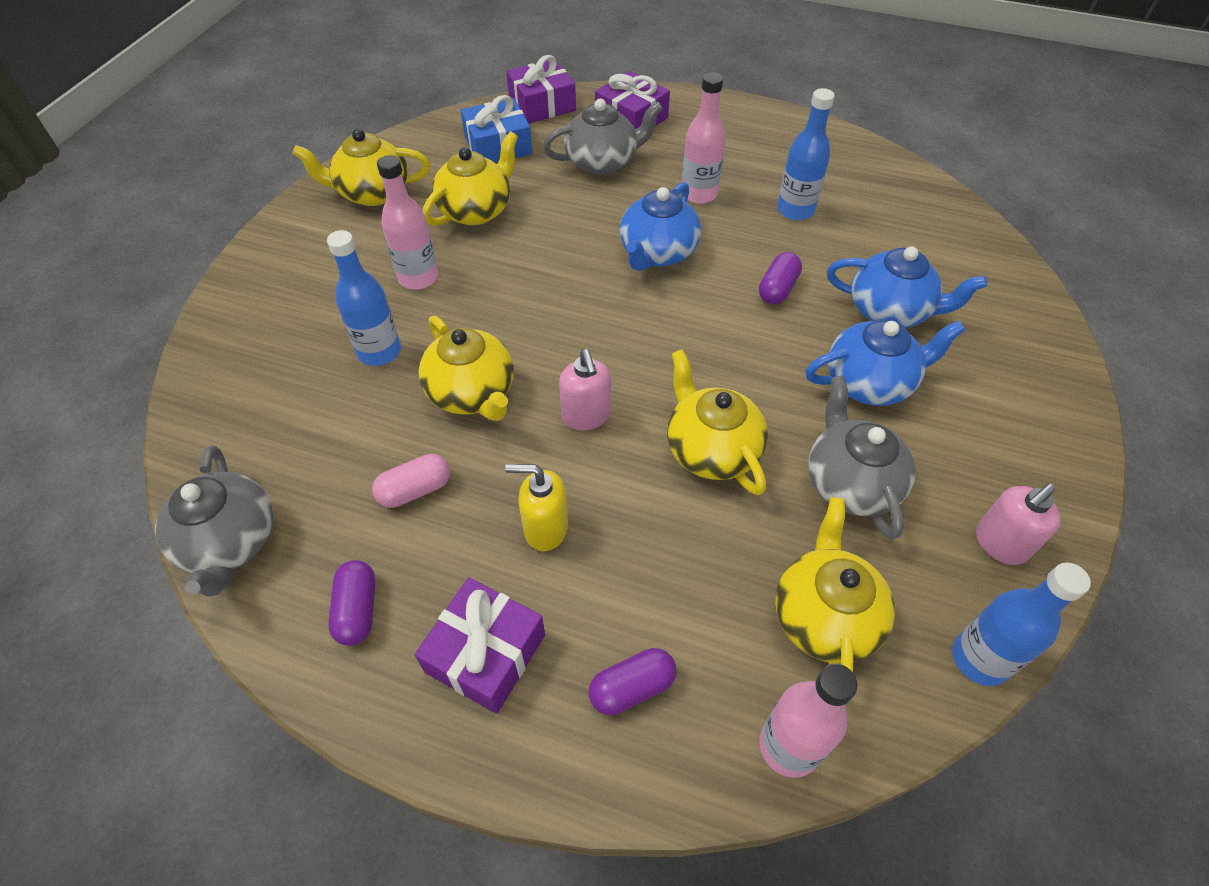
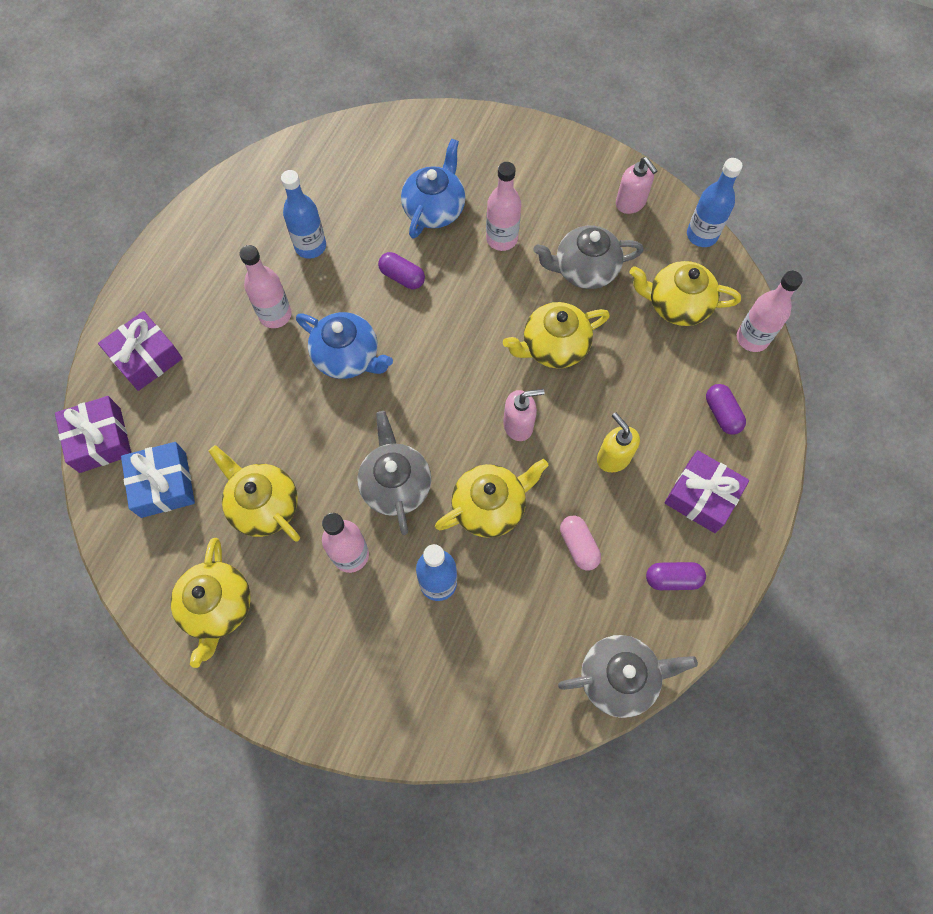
camera: 85 degrees left, 15 degrees up
yellow soap dispenser [505,464,568,551] -> yellow soap dispenser turned 135 degrees clockwise [597,412,640,472]
grey teapot [543,99,663,175] -> grey teapot moved to [357,411,431,535]
blue teapot [805,320,965,406] -> pink bottle [486,162,521,251]

